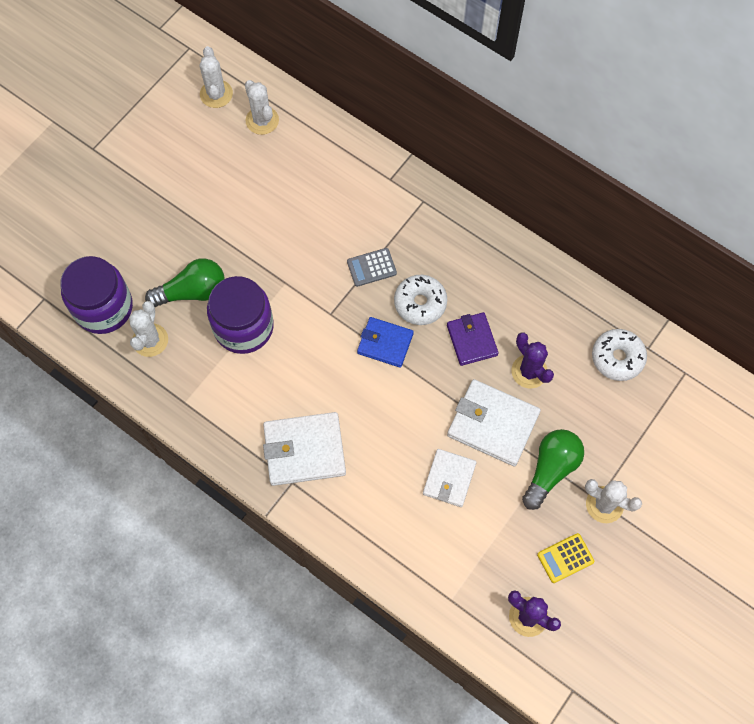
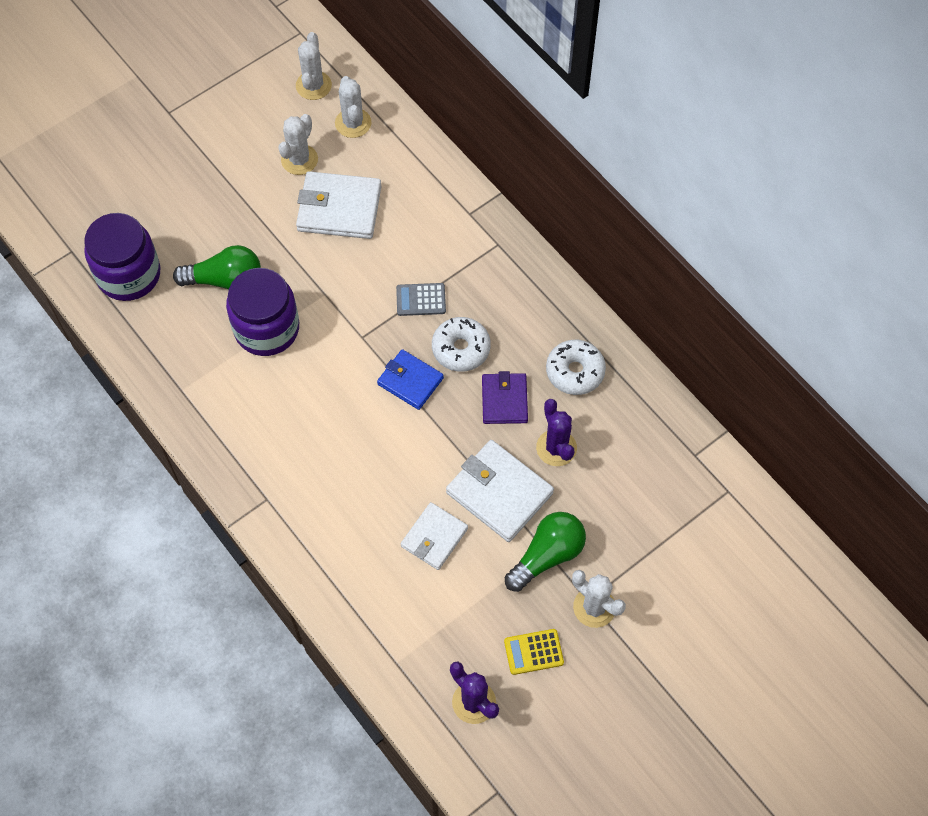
camera: 15 degrees right, 5 degrees down
white cactus [129,301,168,357] -> white cactus moved to [278,114,318,175]
white wallet [263,412,346,486] -> white wallet moved to [296,171,382,239]
white donut [592,329,647,381] -> white donut moved to [546,340,606,395]

